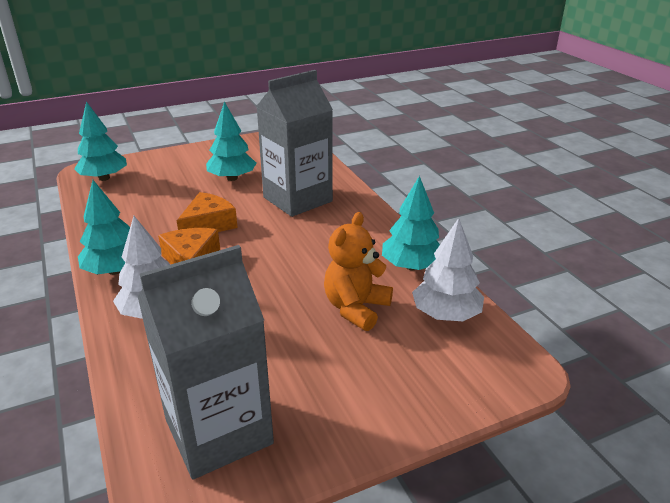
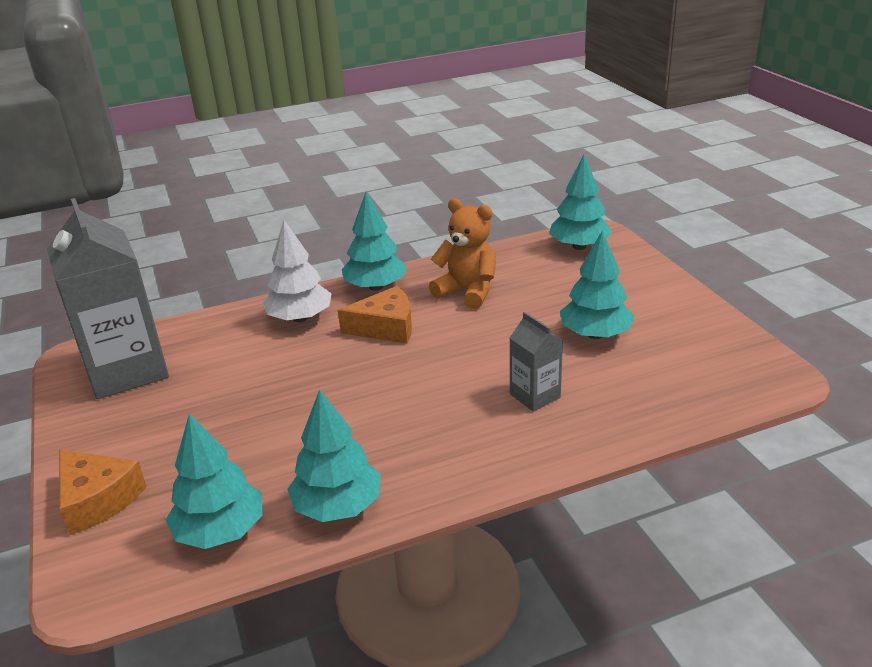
camera: 95 degrees right, 0 degrees up
orange cheese [177,192,238,232] -> orange cheese moved to [59,450,147,535]
grey carton [256,70,333,217] -> grey carton [509,312,563,412], size x0.48
orange teddy bear [324,212,393,331] -> orange teddy bear moved to [429,198,496,309]
white tree [412,218,484,321] -> turquoise tree [166,414,262,549]

